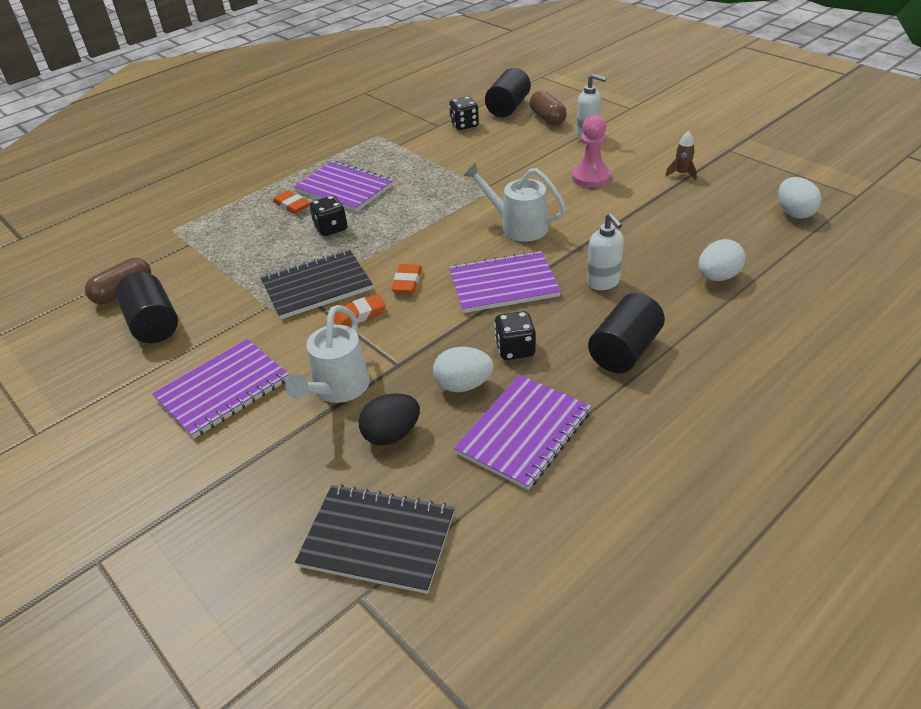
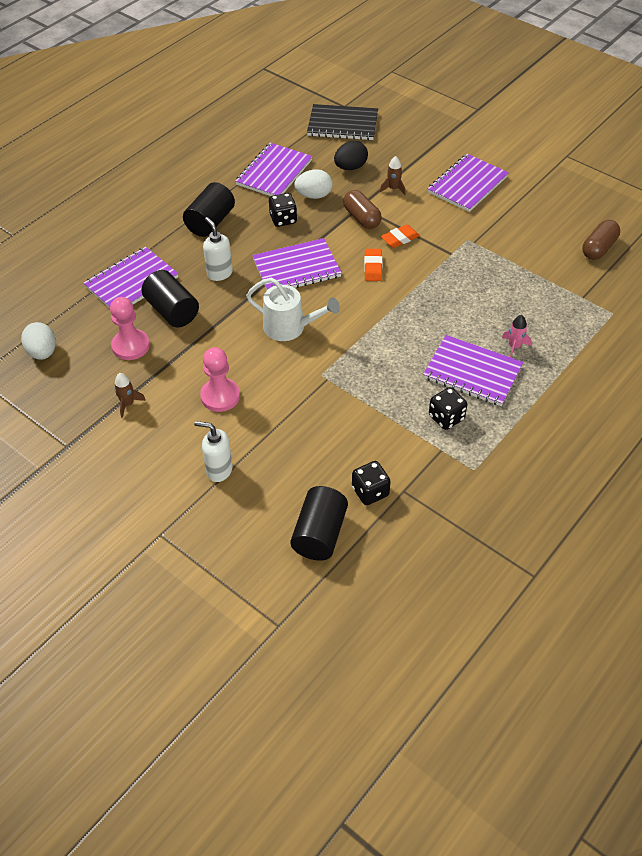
camera: 170 degrees right, 10 degrees up
black cylinder [115,272,178,343] -> black cylinder moved to [142,270,199,328]
black notebook [261,249,373,319] -> none
orange eraser [273,191,310,214] -> pink rocket [502,315,531,357]
white watering can [285,305,370,403] -> brown rocket [380,156,406,195]
black dice [310,196,348,236] -> black dice moved to [429,387,467,430]
brown capsule [530,91,567,126] -> brown capsule moved to [343,190,382,229]
white egg [698,239,745,281] -> purple notebook [84,247,178,308]
none -> pink pawn [110,297,150,360]

